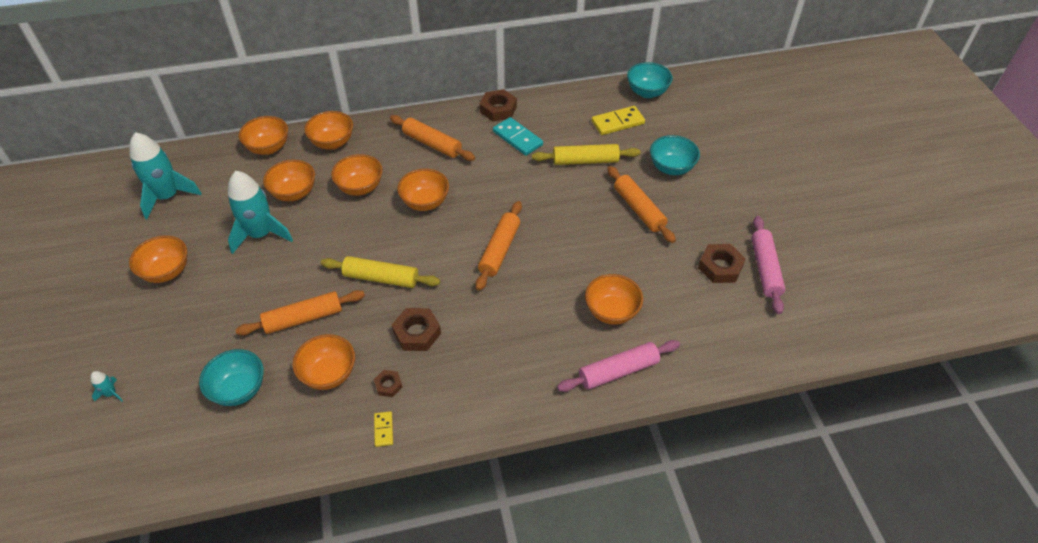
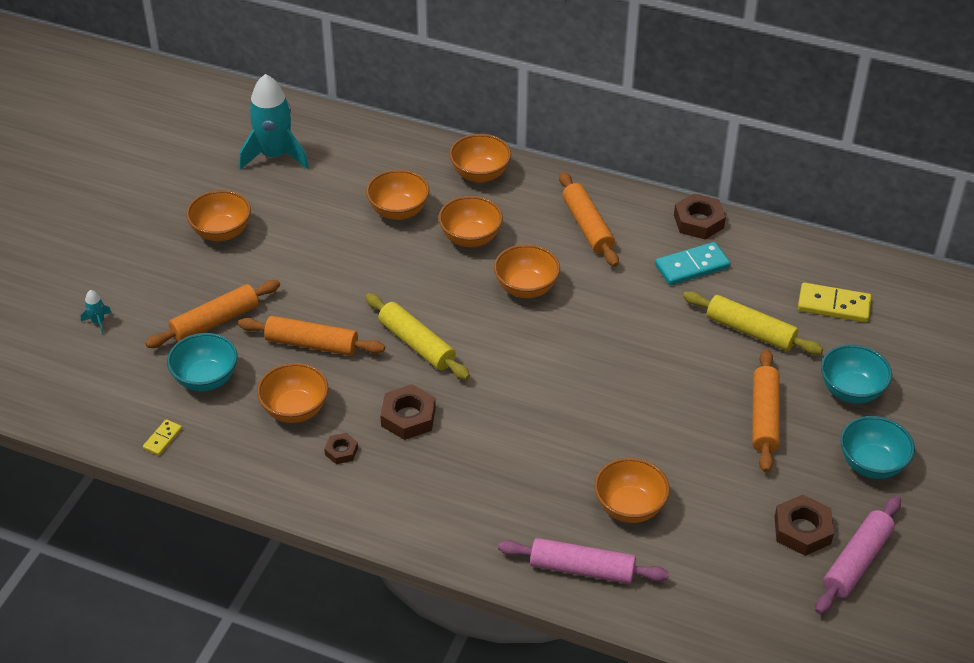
camera: 35 degrees right, 5 degrees down
turquoise rocket [228,171,293,254] -> none
orange bowl [239,116,288,155] -> none
yellow domino [374,411,393,447] -> yellow domino moved to [143,419,182,456]
orange rolling pin [475,201,522,291] -> orange rolling pin moved to [145,280,280,348]
turquoise domino [493,117,543,156] -> turquoise domino turned 75 degrees clockwise [655,242,730,285]
turquoise bowl [627,62,673,98] -> turquoise bowl moved to [840,416,915,479]

